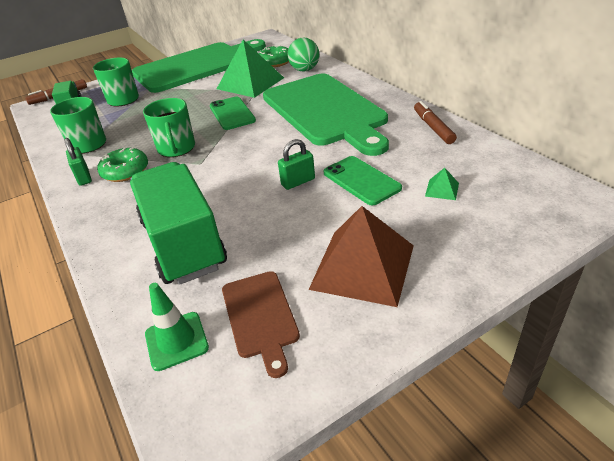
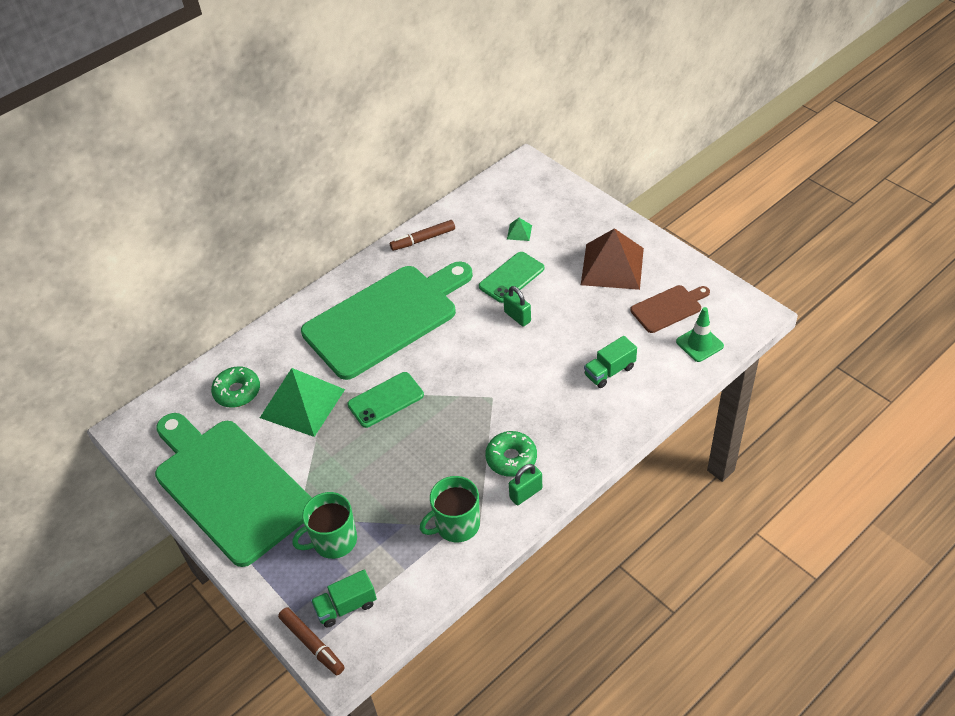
camera: 100 degrees left, 10 degrees up
green truck [130,162,227,285] -> green truck [584,336,637,388], size x0.47
green mug [143,98,195,157] -> none
green ball [288,38,319,71] -> none

